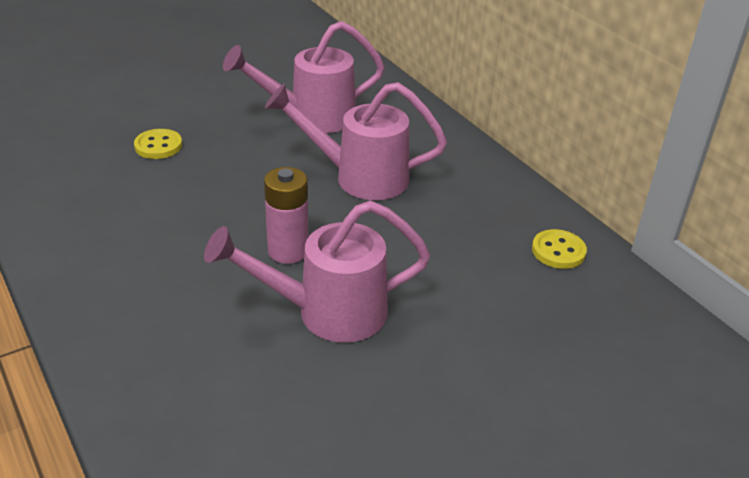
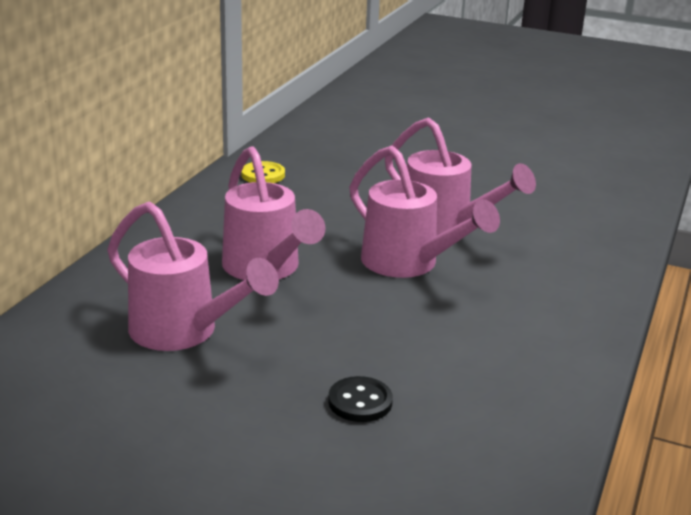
camera: 125 degrees left, 10 degrees down
yellow button [134,129,182,159] -> black button [328,376,393,422]
pink battery [264,167,308,264] -> pink watering can [349,146,500,278]

